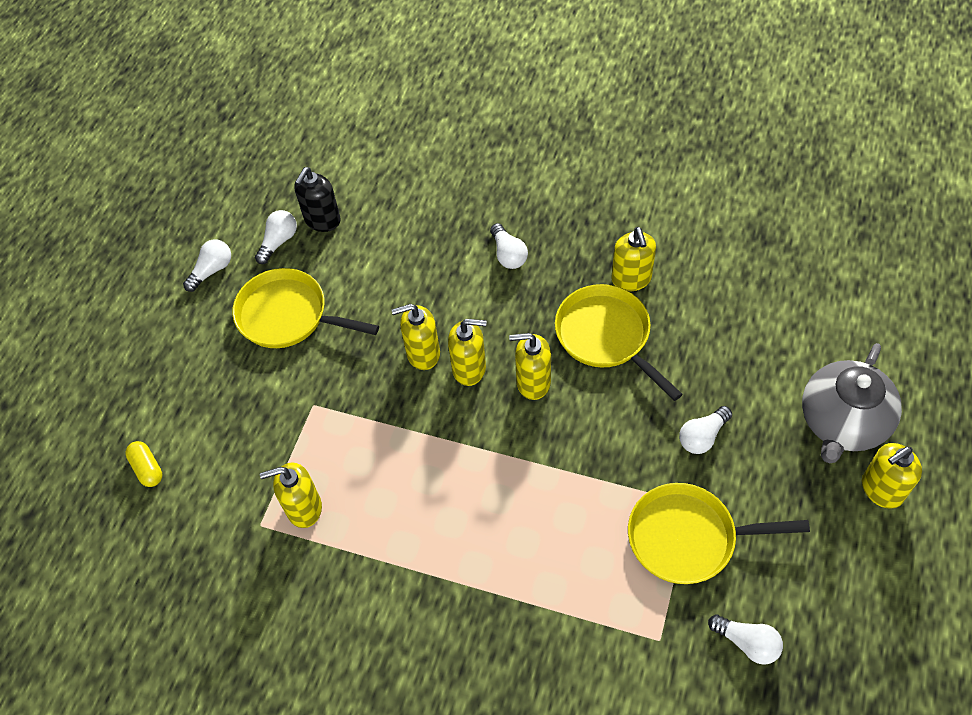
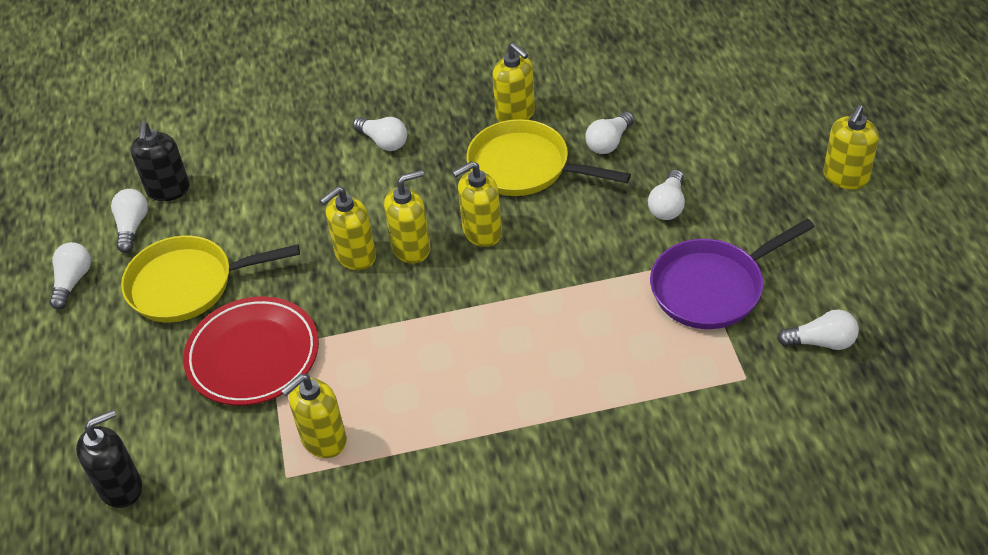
camera: 30 degrees left, 10 degrees down
yellow capsule [125,441,162,487] -> black soap dispenser [76,410,142,508]
yellow pan [628,483,810,584] -> purple pan [650,219,815,329]
grey teapot [802,343,902,464] -> none
none -> red plate [183,296,319,406]
none -> white light bulb [586,112,634,154]

